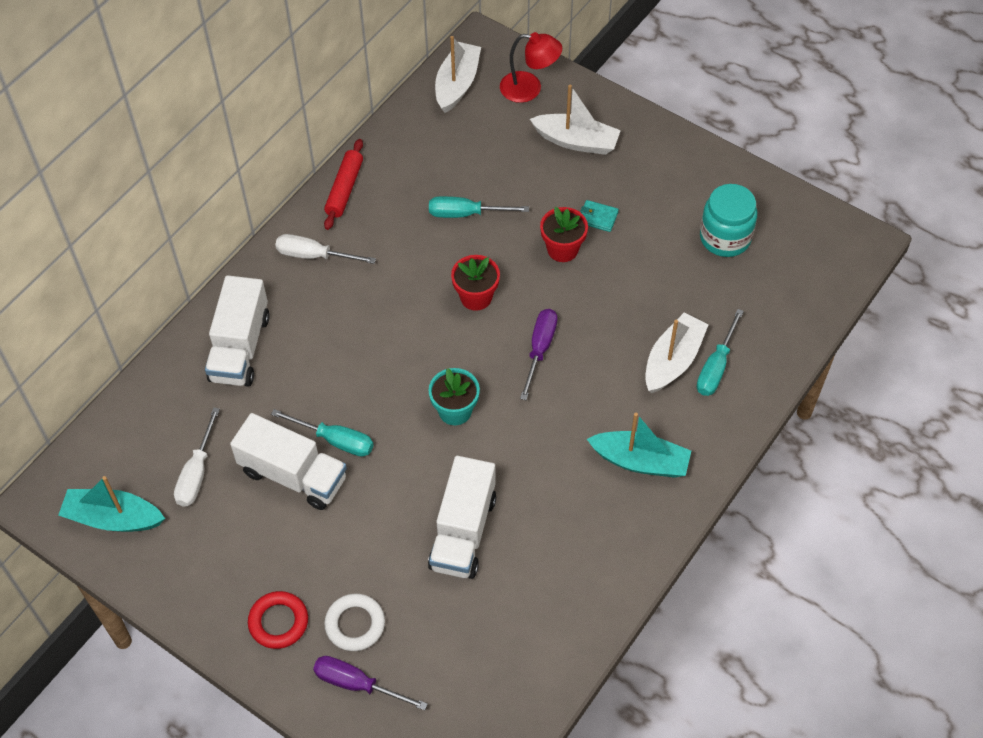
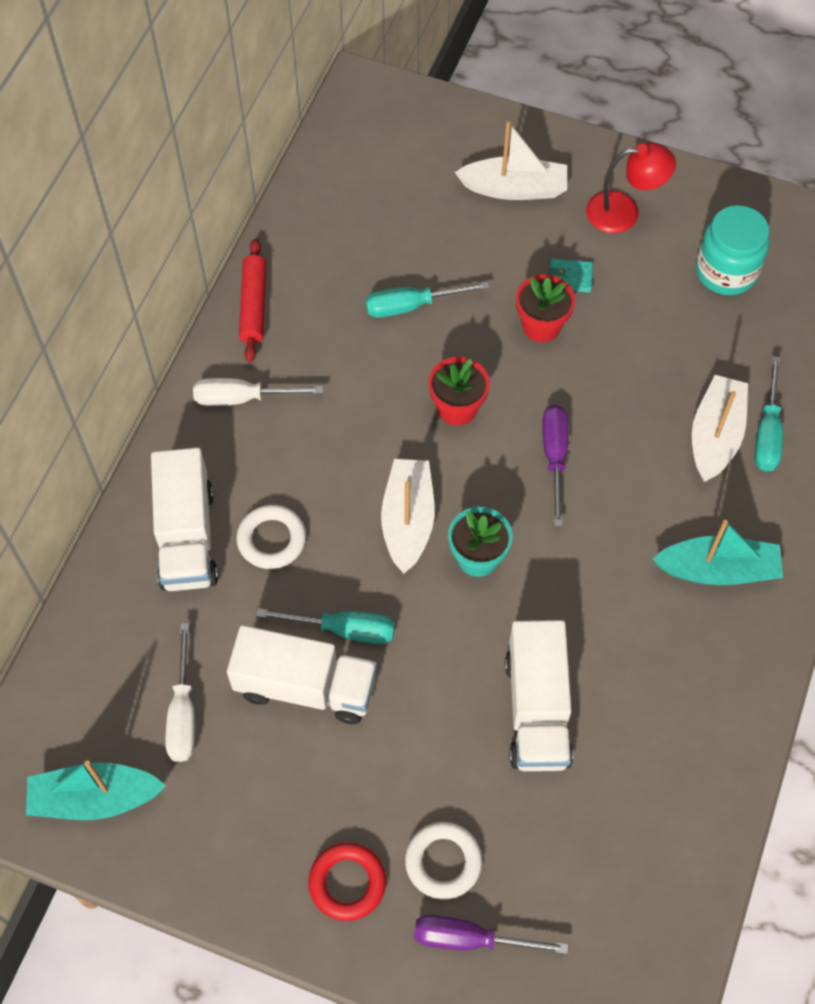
camera: 15 degrees left, 5 degrees up
white boat [435,36,481,113] -> white boat moved to [381,459,435,574]
red lamp [500,32,562,103] -> red lamp moved to [586,142,676,233]
none -> white ring [236,505,306,569]

